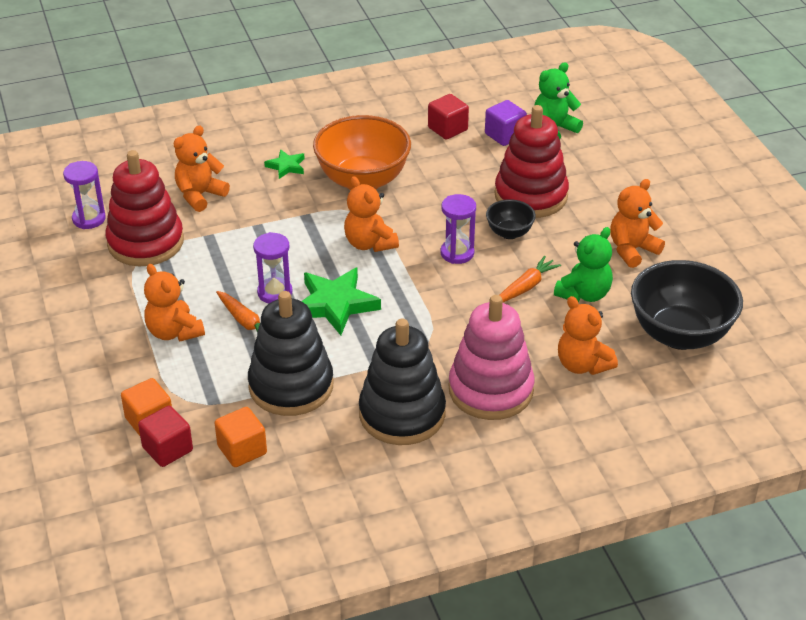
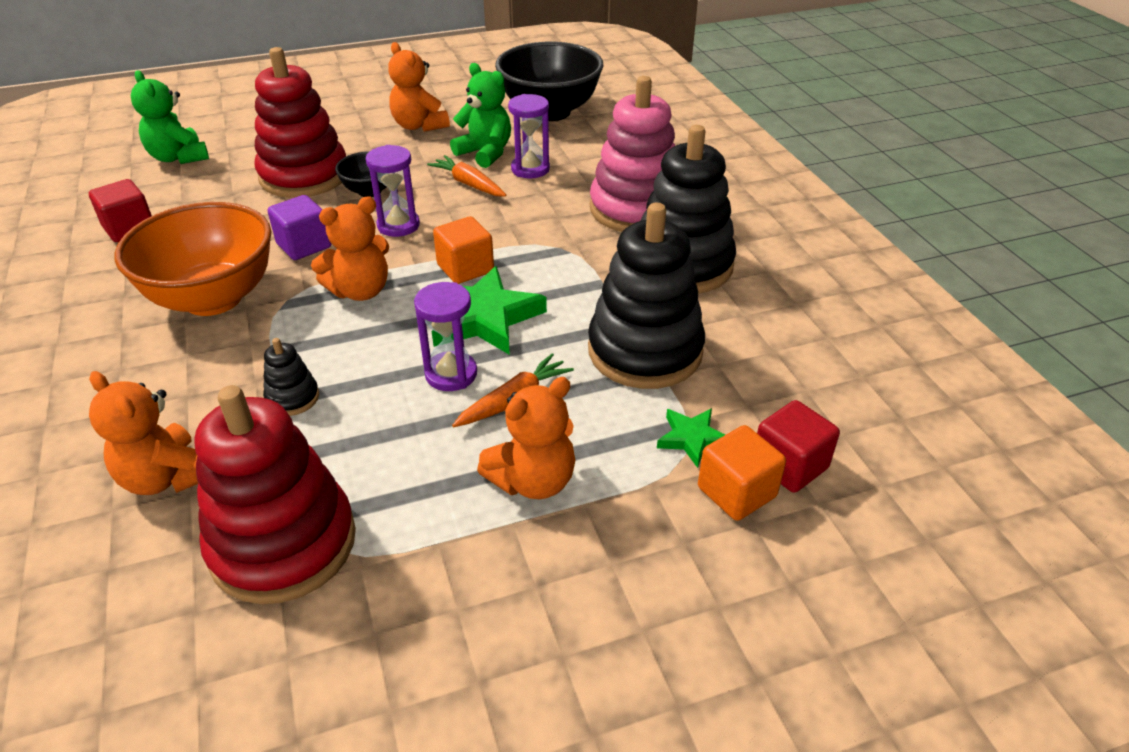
camera: 90 degrees left, 0 degrees up
purple hourglass [63,161,106,229] -> purple hourglass moved to [508,94,550,179]
orange cube [215,407,267,467] -> orange cube moved to [433,217,494,284]
green star [264,149,305,179] -> green star moved to [657,408,725,468]
purple cube [485,100,527,146] -> purple cube moved to [268,195,331,260]
orange teddy bear [558,296,618,375] -> none
none -> black stacking toy [263,338,319,416]

